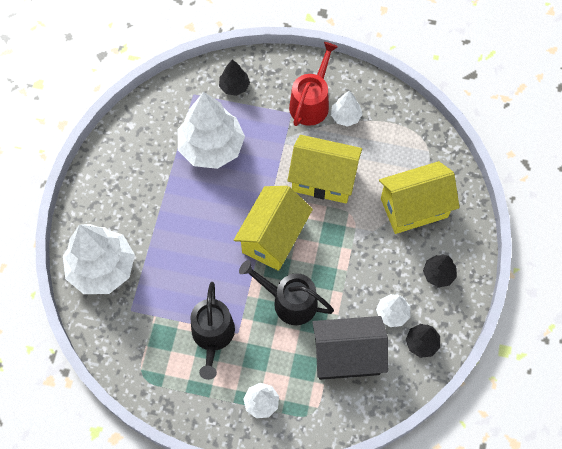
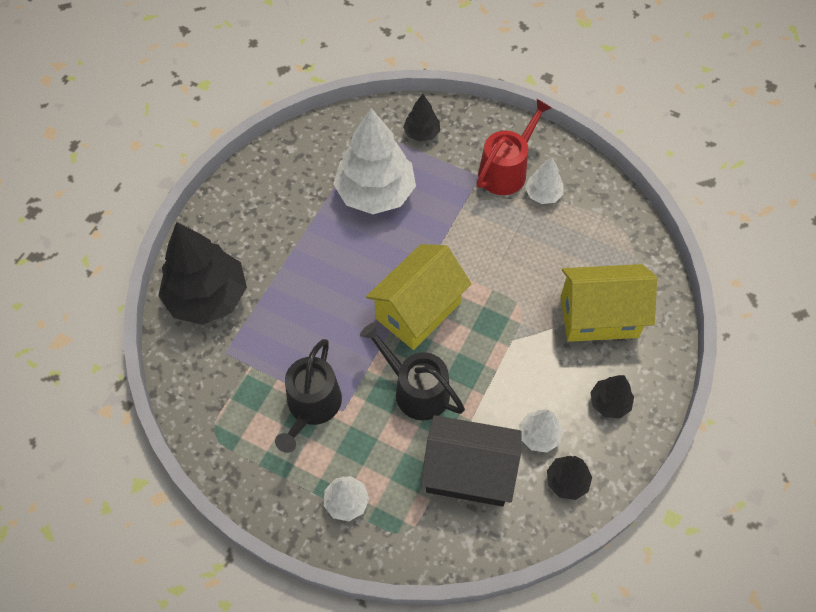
camera: 15 degrees right, 5 degrees down
white tree [63,224,135,294] -> black tree [158,222,247,325]
yellow house [287,135,362,204] -> none

